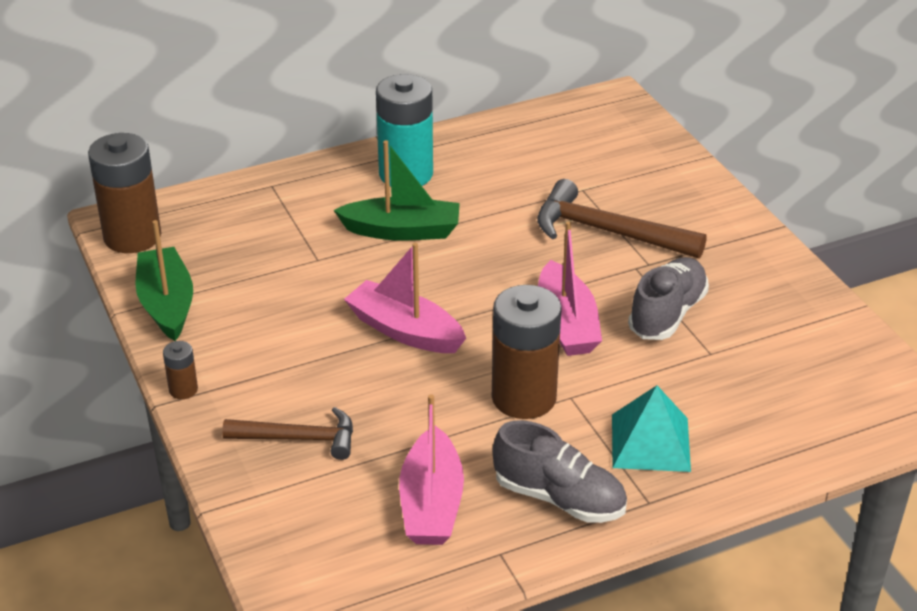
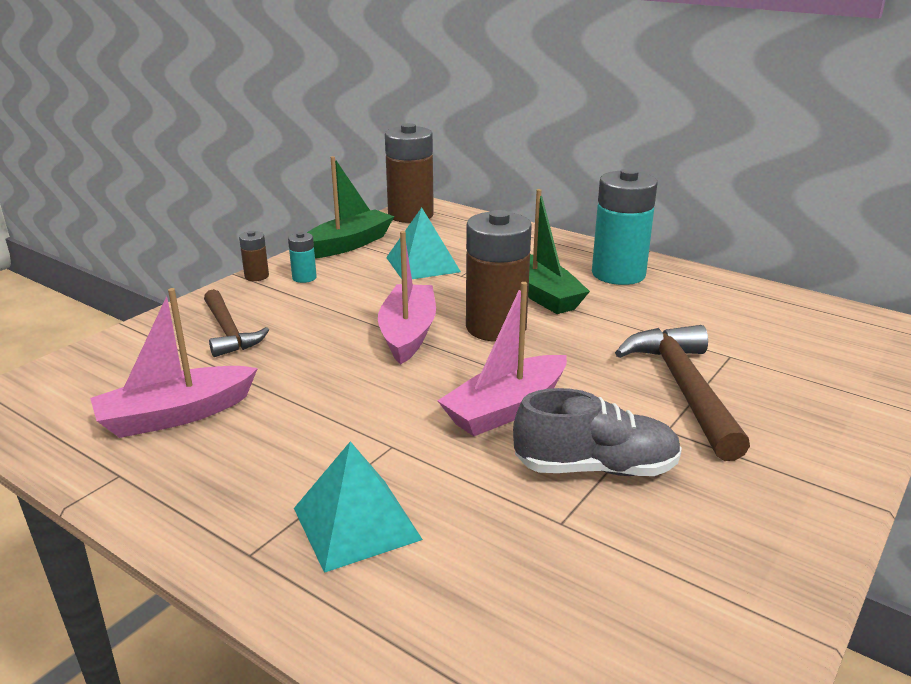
camera: 60 degrees right, 10 degrees down
brown battery [492,285,562,419] -> brown battery moved to [466,210,532,342]
grey shoe [492,420,627,523] -> none
none -> turquoise battery [288,232,317,283]
none -> turquoise pyramid [386,208,461,279]

